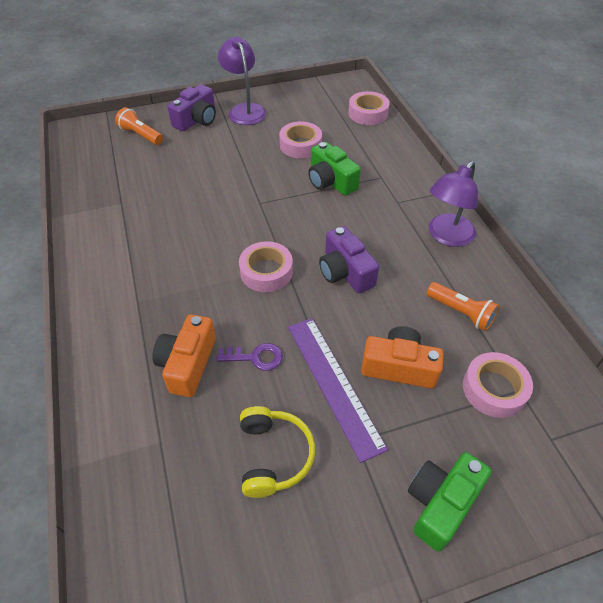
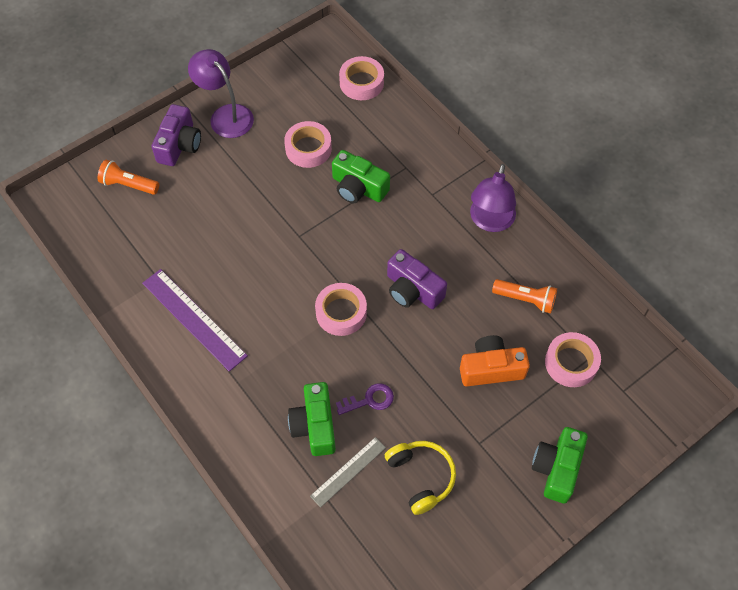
camera: 20 degrees left, 10 degrees up
orange camera [152,315,216,397] -> green camera [288,382,336,456]
purple ruler [288,318,388,463] -> purple ruler moved to [142,269,248,372]
none -> grey ruler [310,437,386,508]

